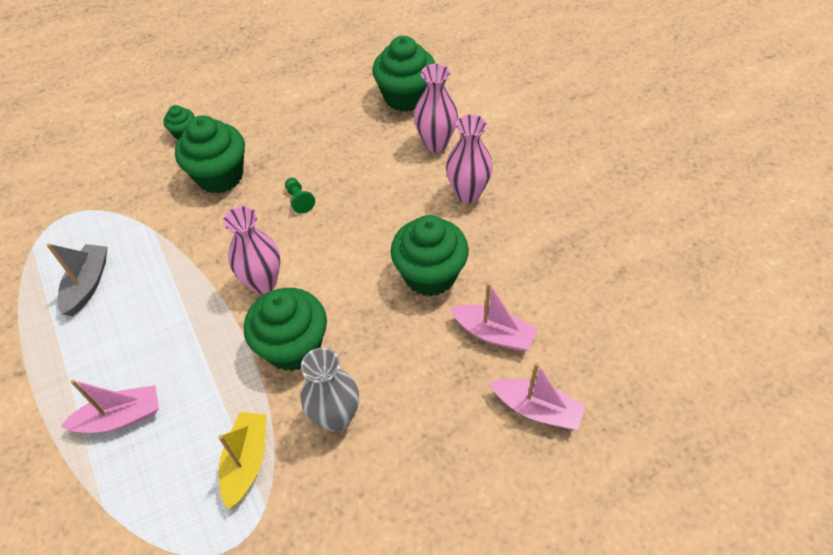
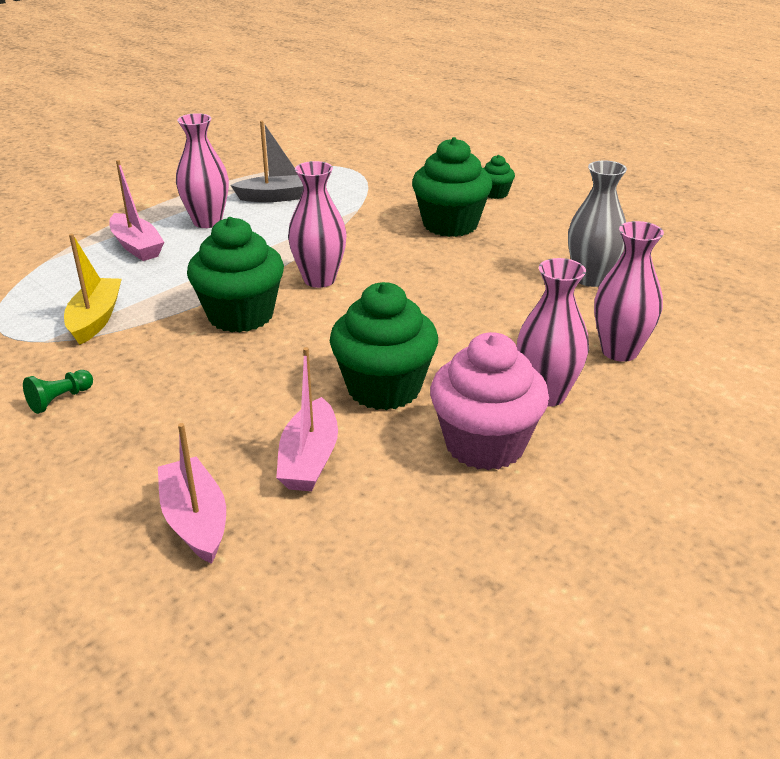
camera: 70 degrees right, 20 degrees down
yellow boat [218,412,267,510] -> yellow boat turned 75 degrees counterclockwise [64,234,122,345]
green pawn [285,178,315,214] -> green pawn moved to [23,370,93,414]
grey vase [301,348,359,432] -> grey vase moved to [568,160,627,287]
green cupcake [372,36,435,112] -> none
pink boat [490,362,586,430] -> pink boat turned 150 degrees clockwise [158,423,226,564]
none -> pink vase [176,113,229,228]
none -> pink cupcake [430,332,549,470]

